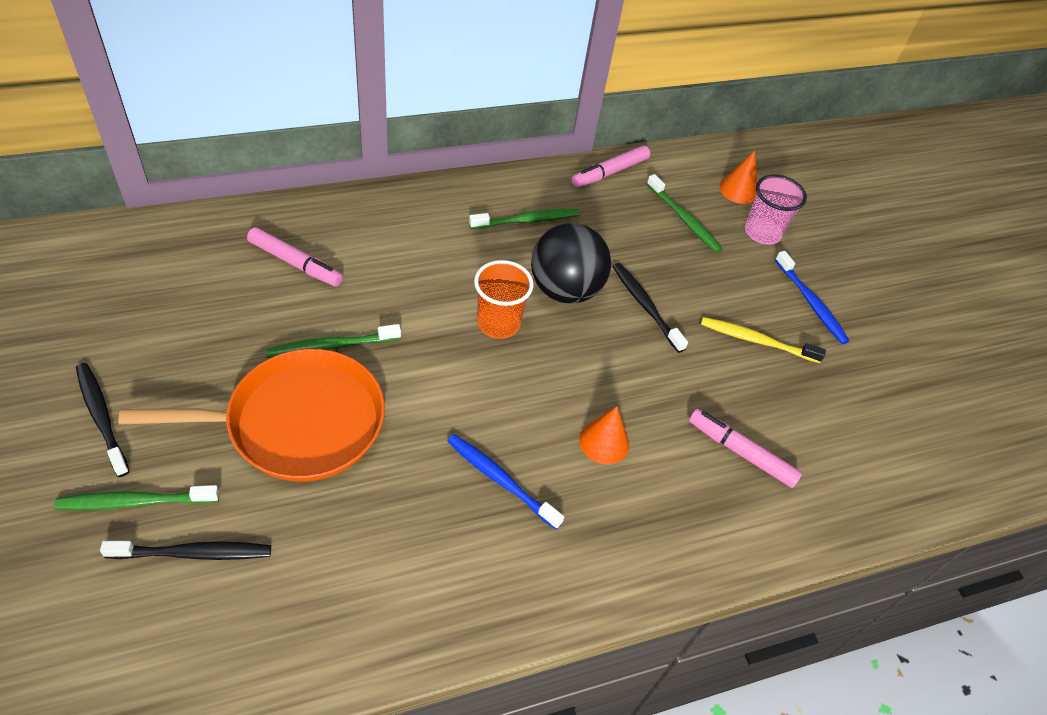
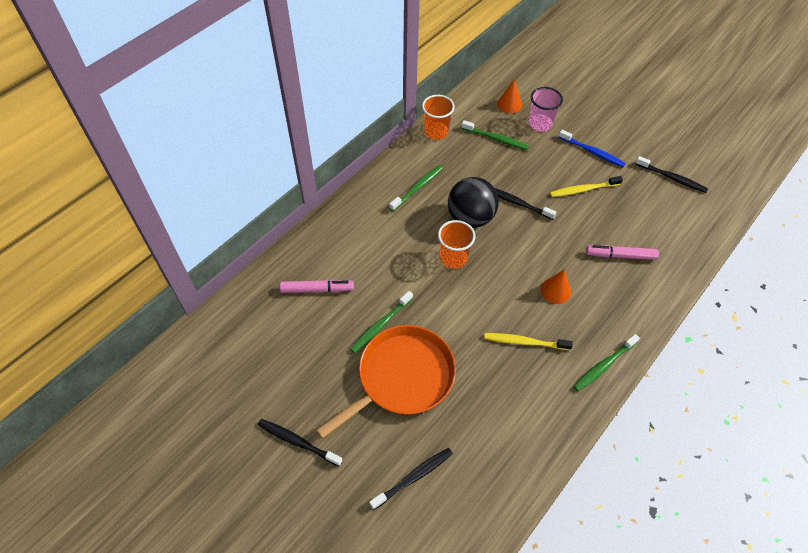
camera: 25 degrees left, 5 degrees up
green toothbrush [54,485,219,510] -> green toothbrush moved to [573,334,640,391]
blue toothbrush [447,434,564,530] -> yellow toothbrush [484,333,573,350]
pink marker [571,145,650,187] -> orange cup [422,95,455,140]
none -> black toothbrush [636,156,708,193]

